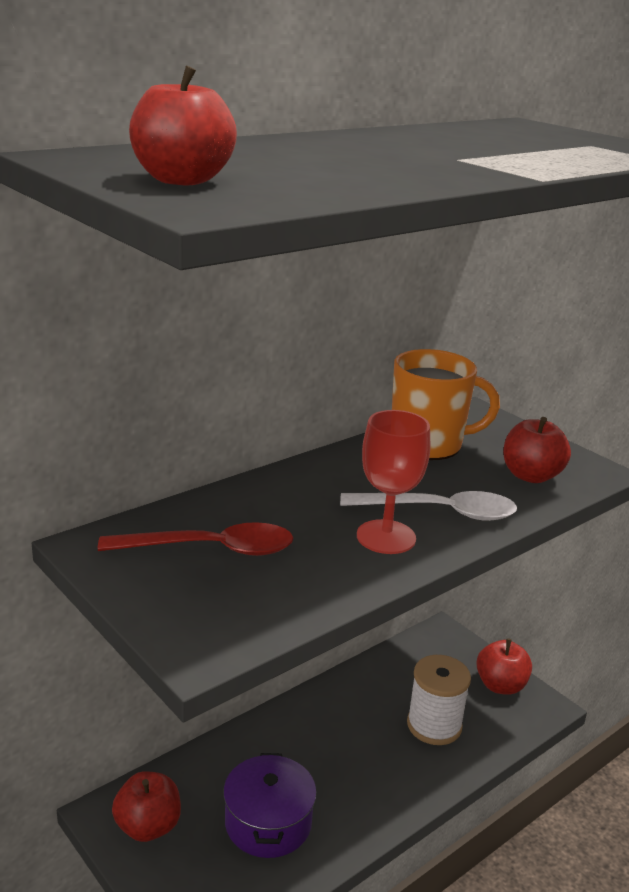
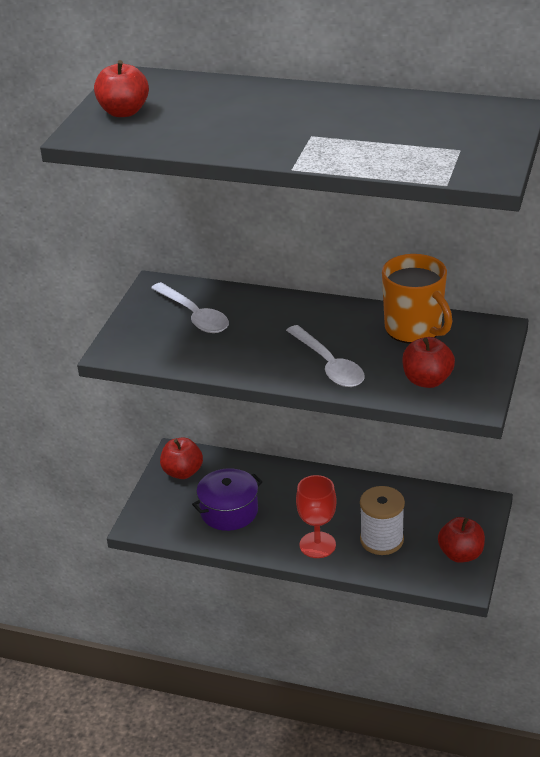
camera: 60 degrees right, 10 degrees up
red spoon [98,522,293,556] -> white spoon [151,282,229,333]
red goblet [357,410,430,554] -> red goblet moved to [296,475,337,558]

